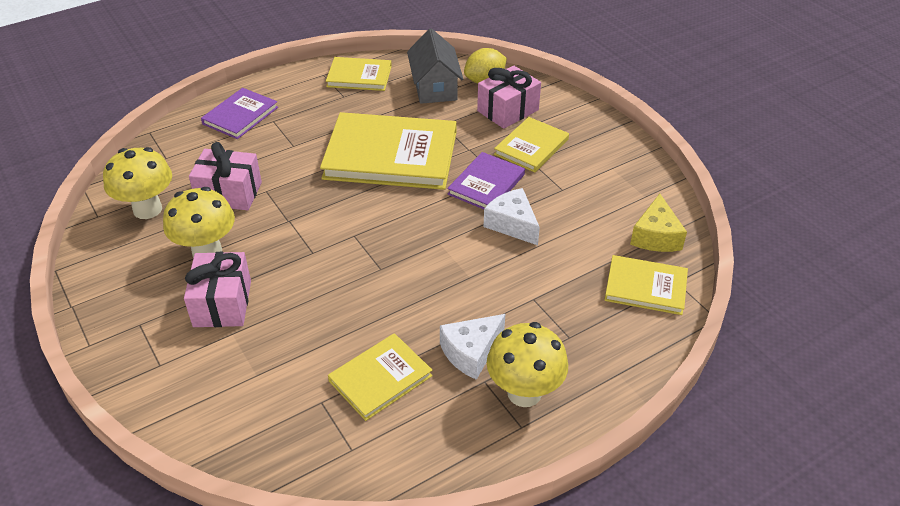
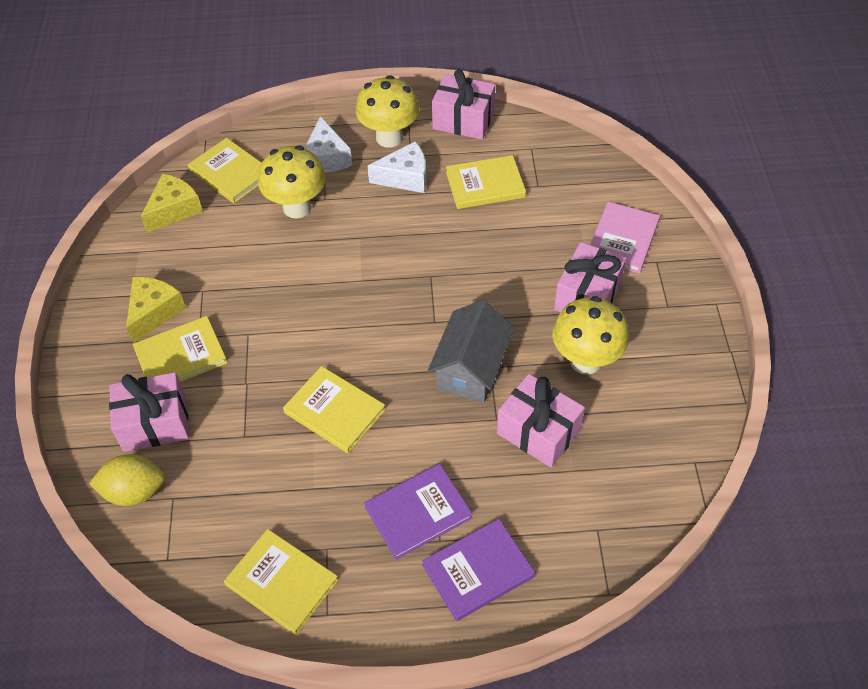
camera: 150 degrees left, 10 degrees up
yellow mushroom [103,147,172,219] -> yellow mushroom moved to [258,145,326,219]
yellow book [320,112,457,190] -> yellow book [283,366,386,453], size x0.54
grey house [407,28,463,104] -> grey house moved to [428,299,514,403]
purple book [447,152,525,209] -> purple book moved to [364,464,473,560]
white cheese [484,188,540,245] -> white cheese moved to [305,116,352,173]
none -> yellow cheese [126,277,186,343]
none -> pink gift [432,69,495,139]
none -> pink book [590,202,660,273]

